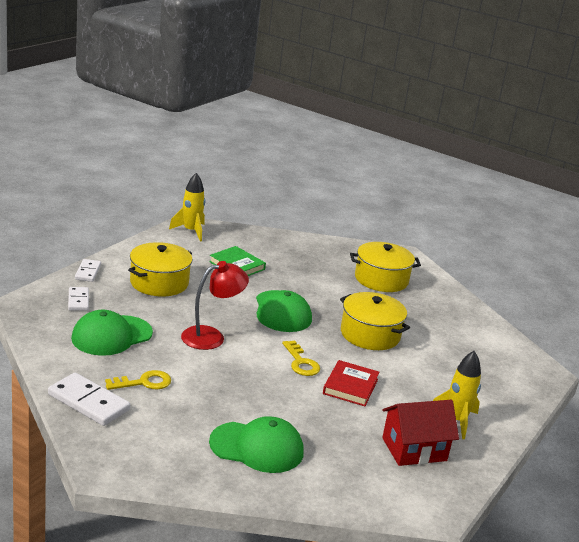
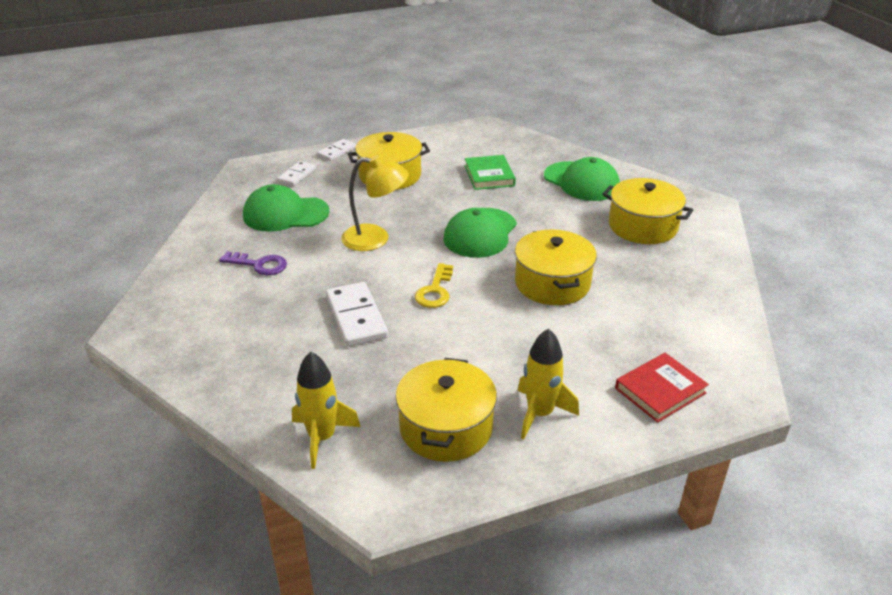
camera: 40 degrees right, 10 degrees up
white domino [48,373,130,426] -> white domino moved to [326,282,388,347]
yellow key [105,370,171,390] -> purple key [219,251,287,275]
yellow rocket [169,173,205,241] -> yellow rocket moved to [292,352,361,469]
red lamp [181,261,249,350] -> yellow lamp [341,155,409,251]
green cap [209,416,304,473] -> green cap moved to [544,157,620,201]
red book [323,360,380,406] -> red book moved to [615,353,709,423]
red house [382,400,459,466] -> yellow pot [396,358,497,462]

